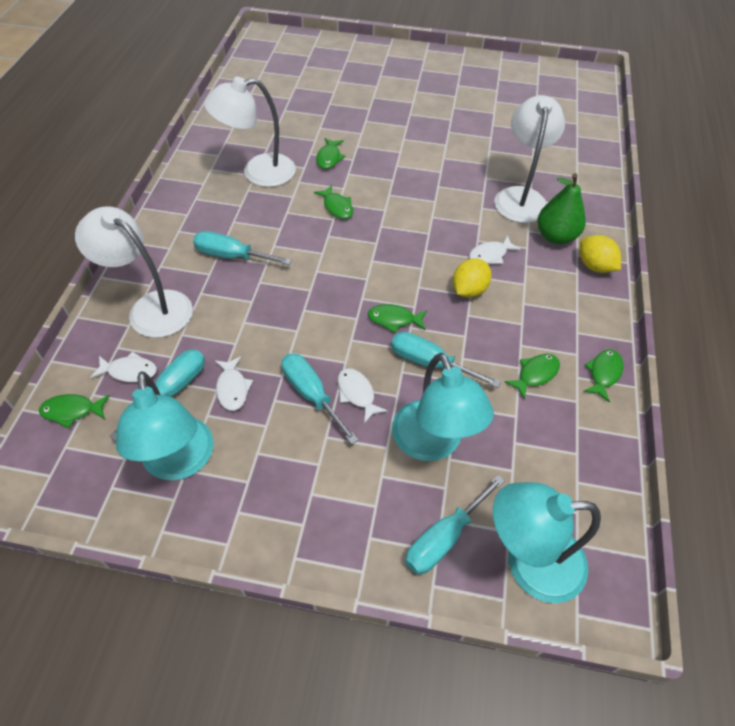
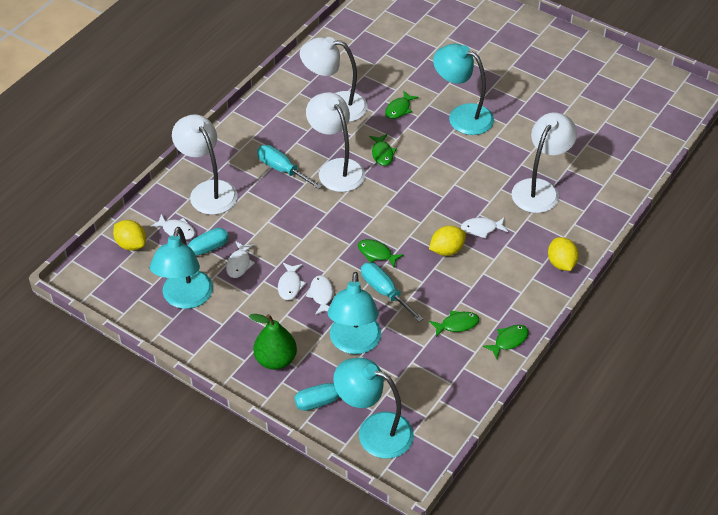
camera: 25 degrees right, 5 degrees down
green fish [39,394,110,428] -> yellow lemon [113,220,146,251]
turquoise screwdriver [281,353,358,444] -> white fish [278,263,306,300]
green pear [537,173,586,244] -> green pear moved to [249,314,297,370]
none -> white lamp [306,92,365,192]
none -> turquoise lamp [433,44,494,135]

